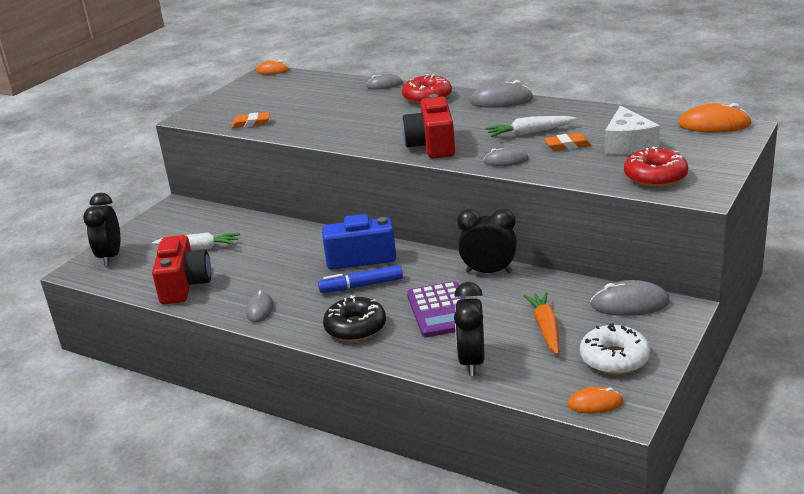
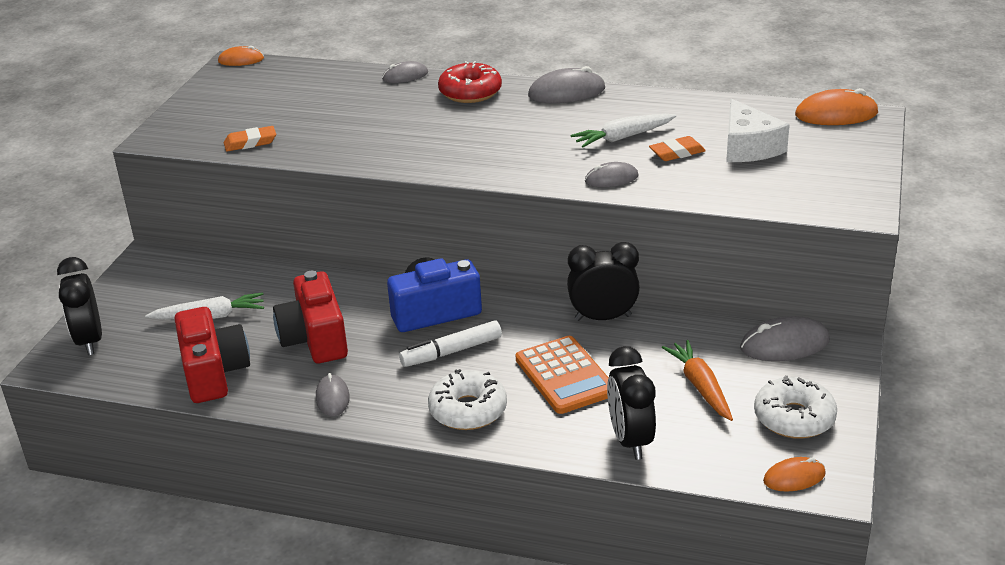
camera: 15 degrees left, 5 degrees up
blue marker [318,265,403,293] -> white marker [399,321,502,367]
black donut [323,295,386,342] -> white donut [428,369,507,430]
red camera [402,94,455,159] -> red camera moved to [273,271,348,363]
purple calculator [407,281,465,337] -> orange calculator [516,336,609,414]
red donut [624,146,688,187] -> none

